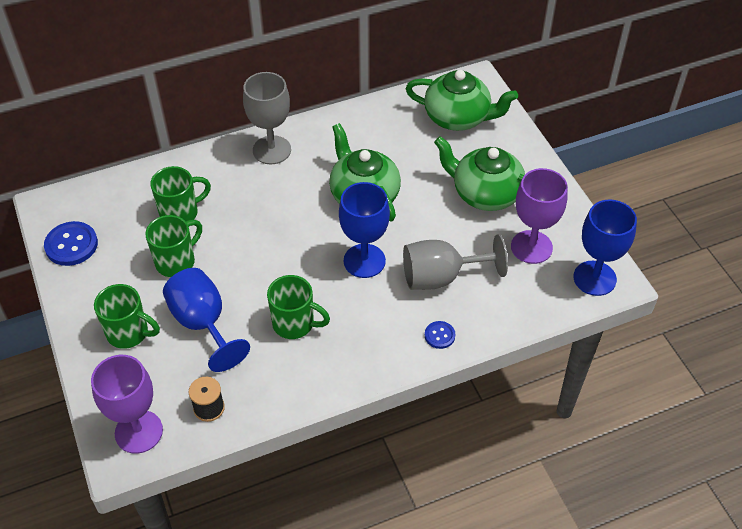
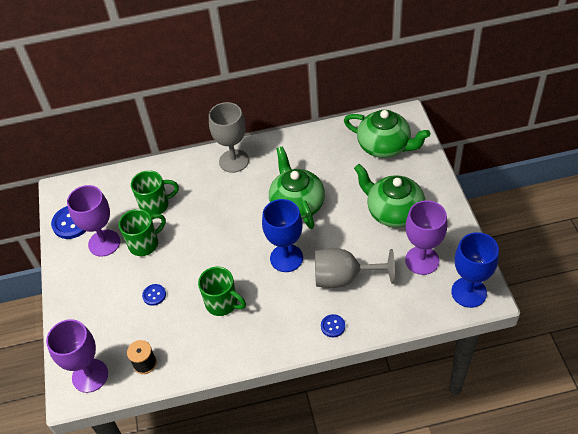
camera: 15 degrees right, 0 degrees up
green mug [94,284,160,349] -> none
blue goblet [163,268,250,372] -> blue button [142,284,166,306]
none -> purple goblet [67,185,120,257]

